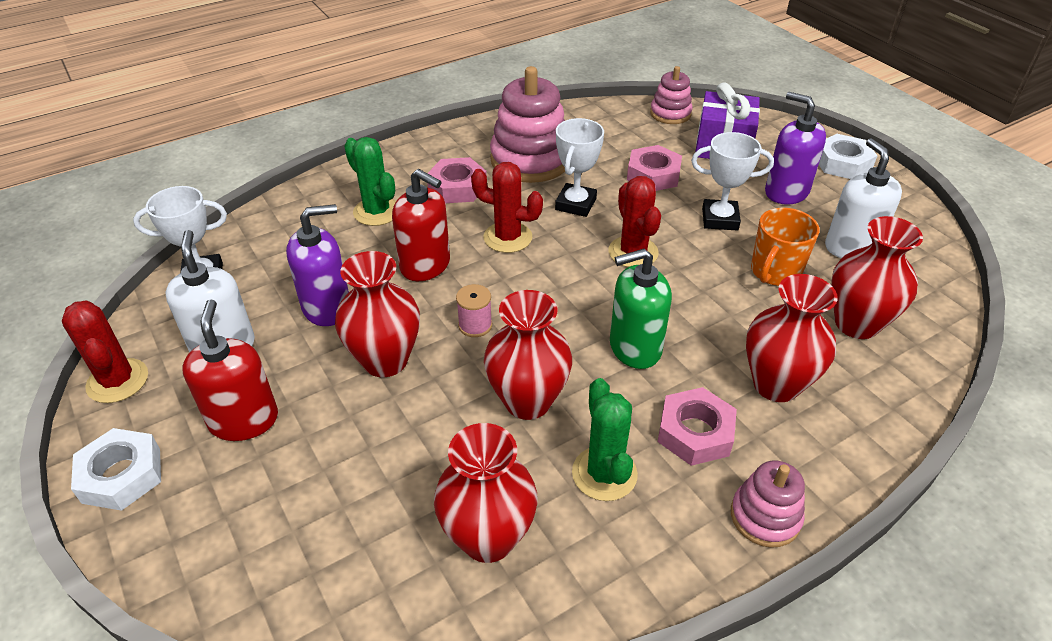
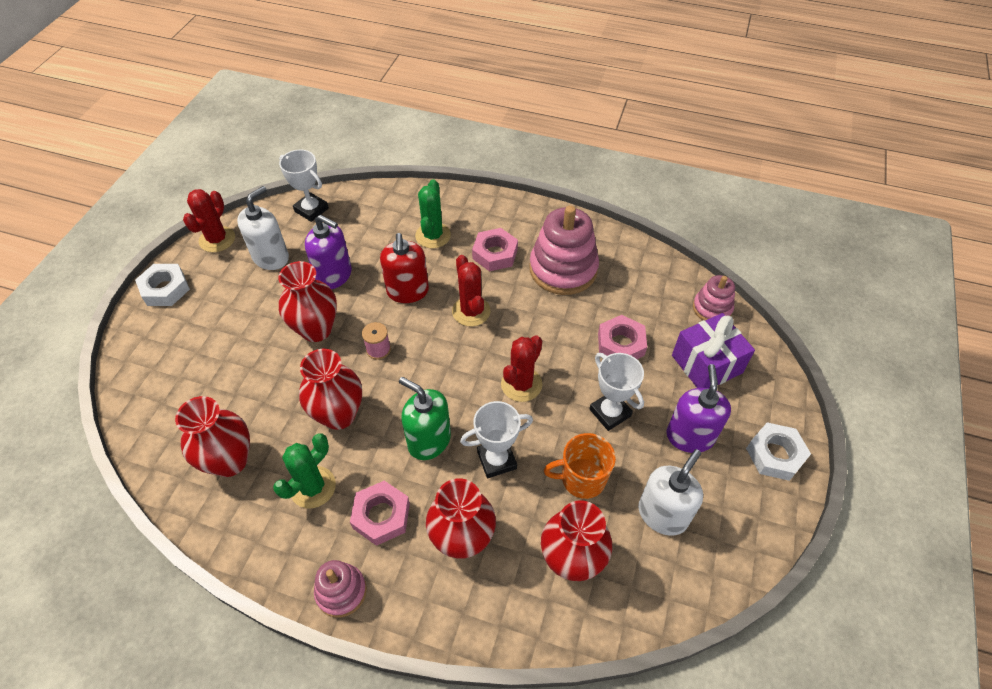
camera: 50 degrees right, 10 degrees up
red soap dispenser [182,299,278,441] -> none
white trophy [555,118,604,217] -> white trophy moved to [460,401,533,478]

